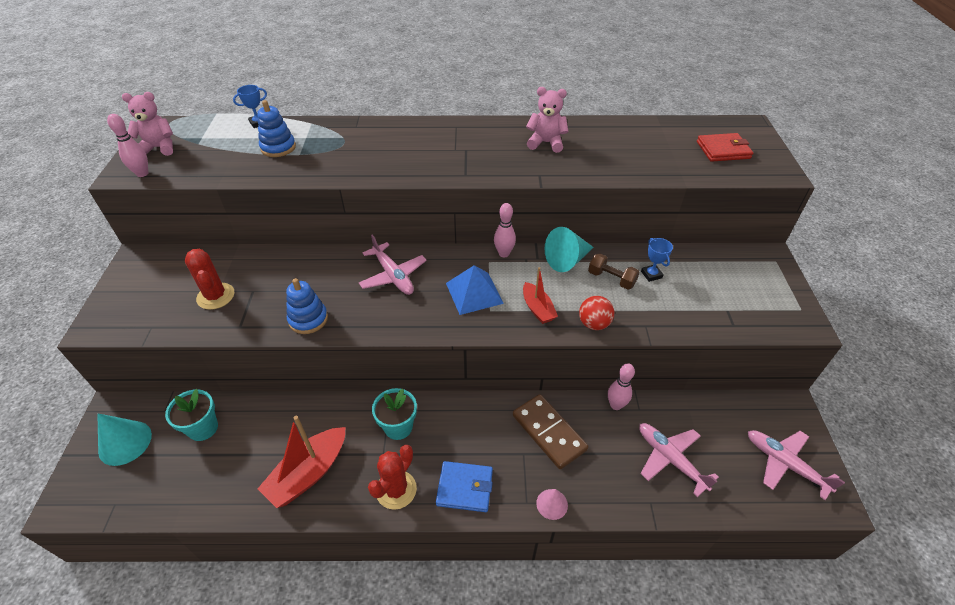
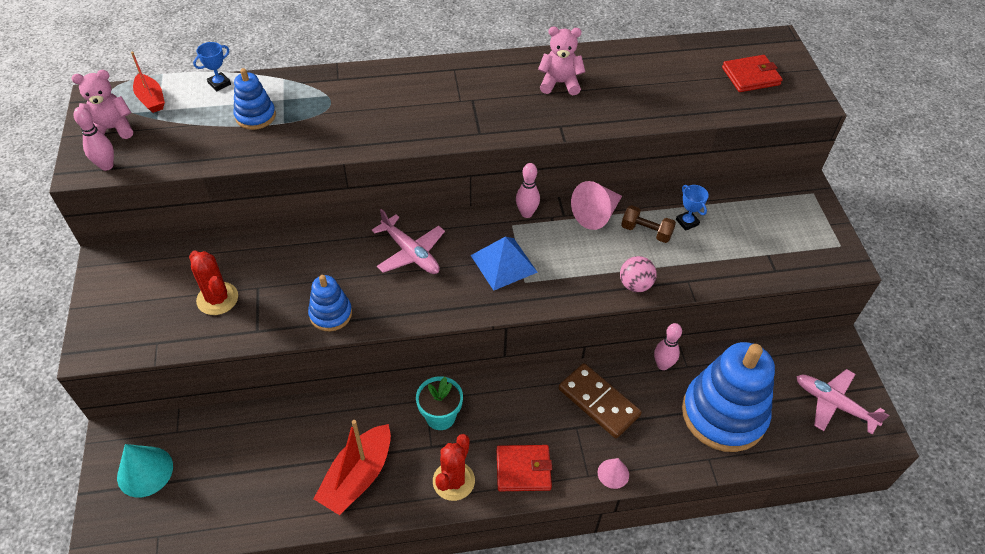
camera: 10 degrees left, 5 degrees up
turquoise flower pot [165,389,218,441] -> none
blue wallet [436,461,493,512] -> red wallet [497,445,552,491]
red boat [523,267,558,324] -> red boat moved to [131,52,165,113]
turquoise cone [545,227,594,272] -> pink cone [571,181,622,230]
red ball [579,296,614,330] -> pink ball [620,256,657,292]
pink plane [639,423,719,497] -> blue stacking toy [682,342,775,452]

